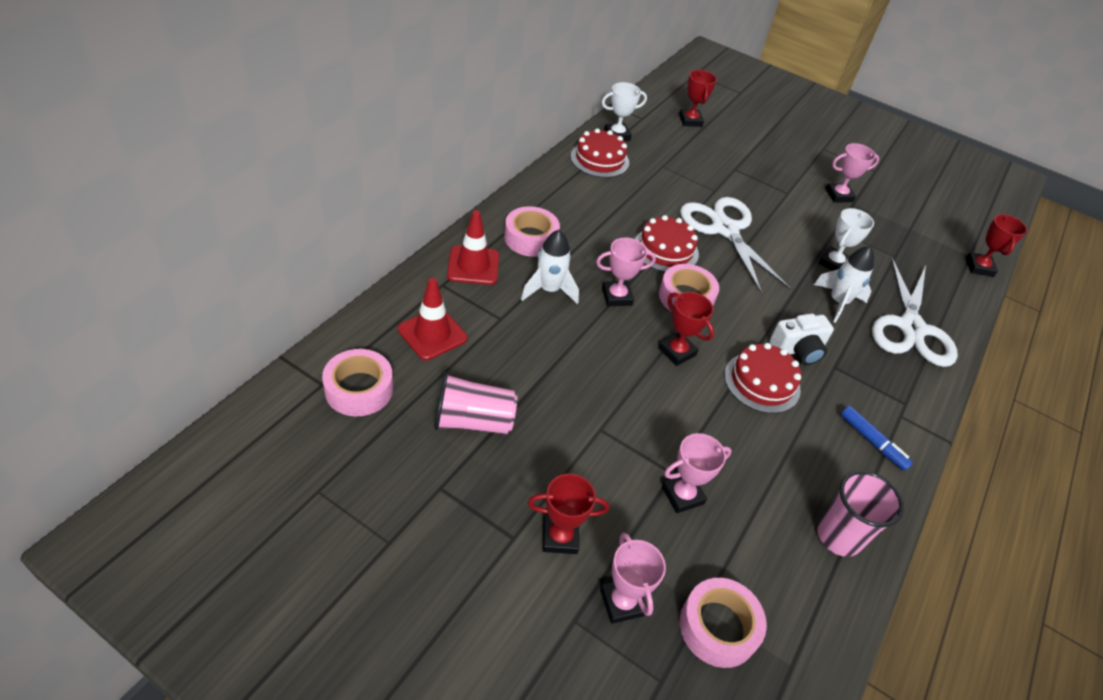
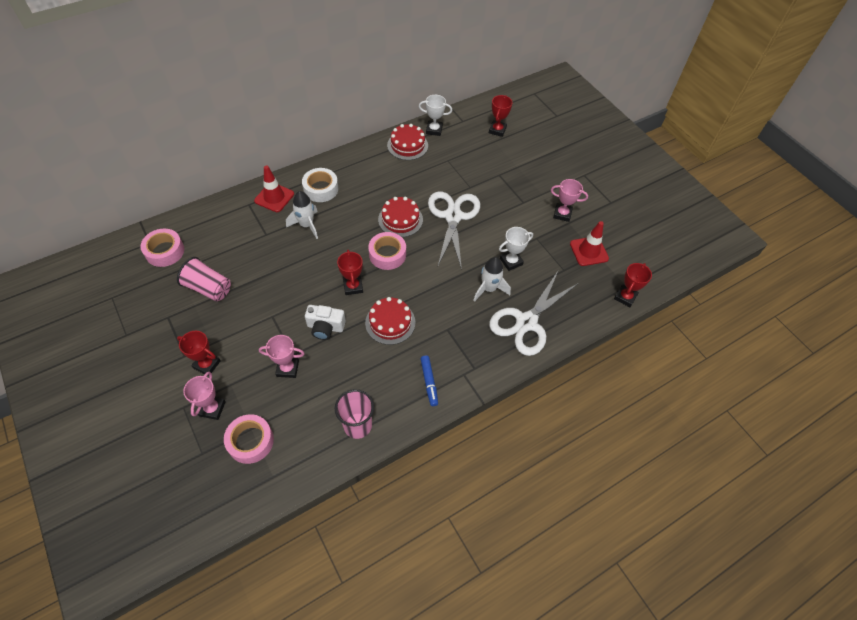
camera: 30 degrees right, 10 degrees up
red traffic cone [398,278,467,360] -> red traffic cone moved to [570,221,609,266]
pink tape [504,206,560,257] -> white tape [302,168,339,202]
pink trophy [596,237,656,306] -> none
white camera [770,314,834,365] -> white camera moved to [305,305,346,340]

